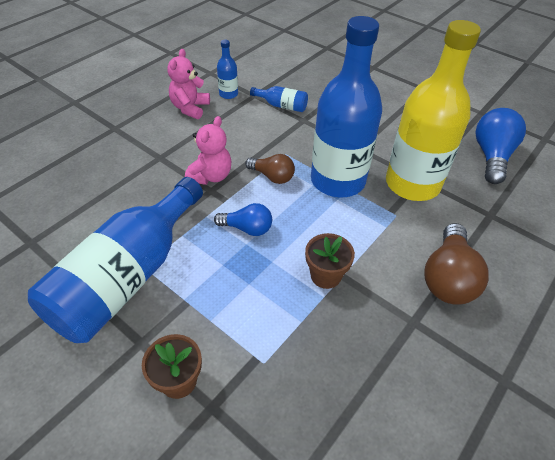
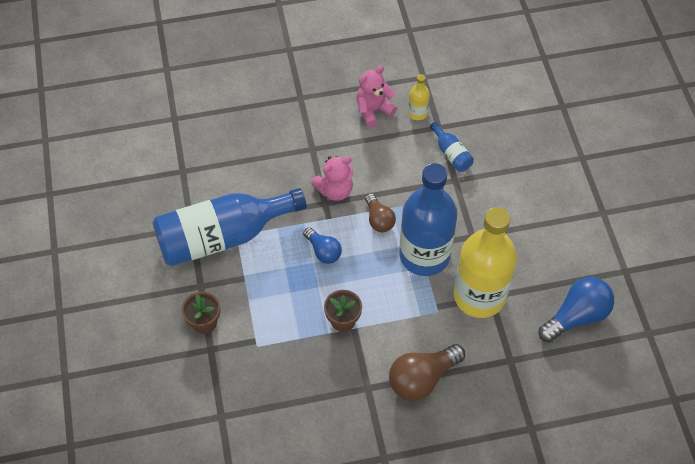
camera: 40 degrees right, 10 degrees up
blue bottle [217,40,238,99] -> yellow bottle [408,74,430,120]

